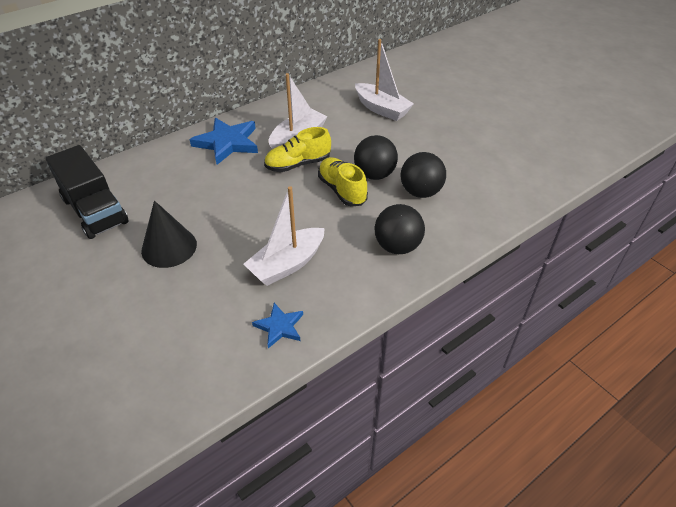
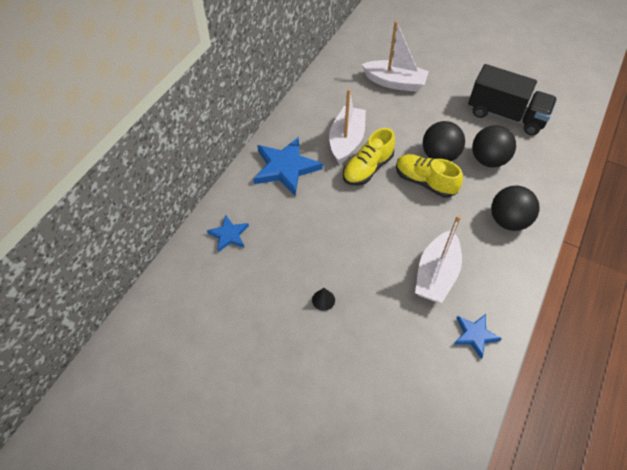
camera: 25 degrees left, 10 degrees up
black truck [46,145,129,239] -> black truck moved to [468,64,557,135]
black cone [141,201,197,268] -> black cone [312,288,335,311], size x0.43
none -> blue star [207,215,249,252]

